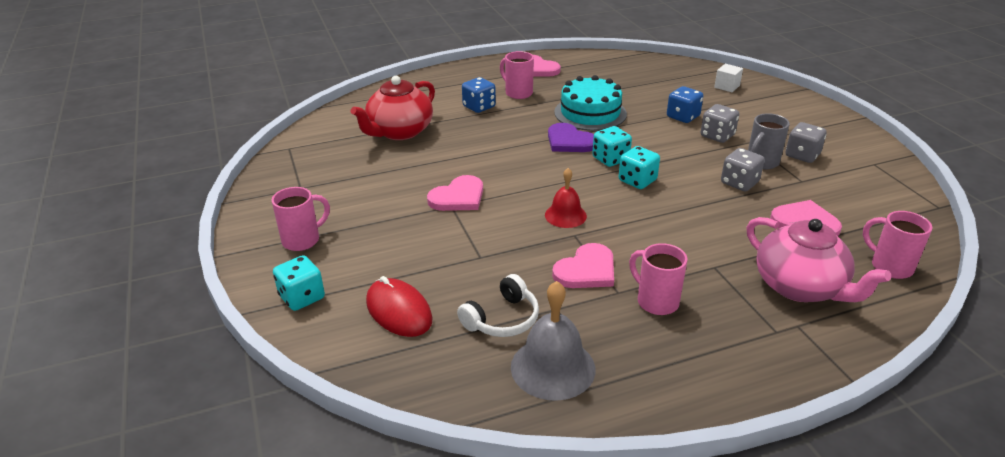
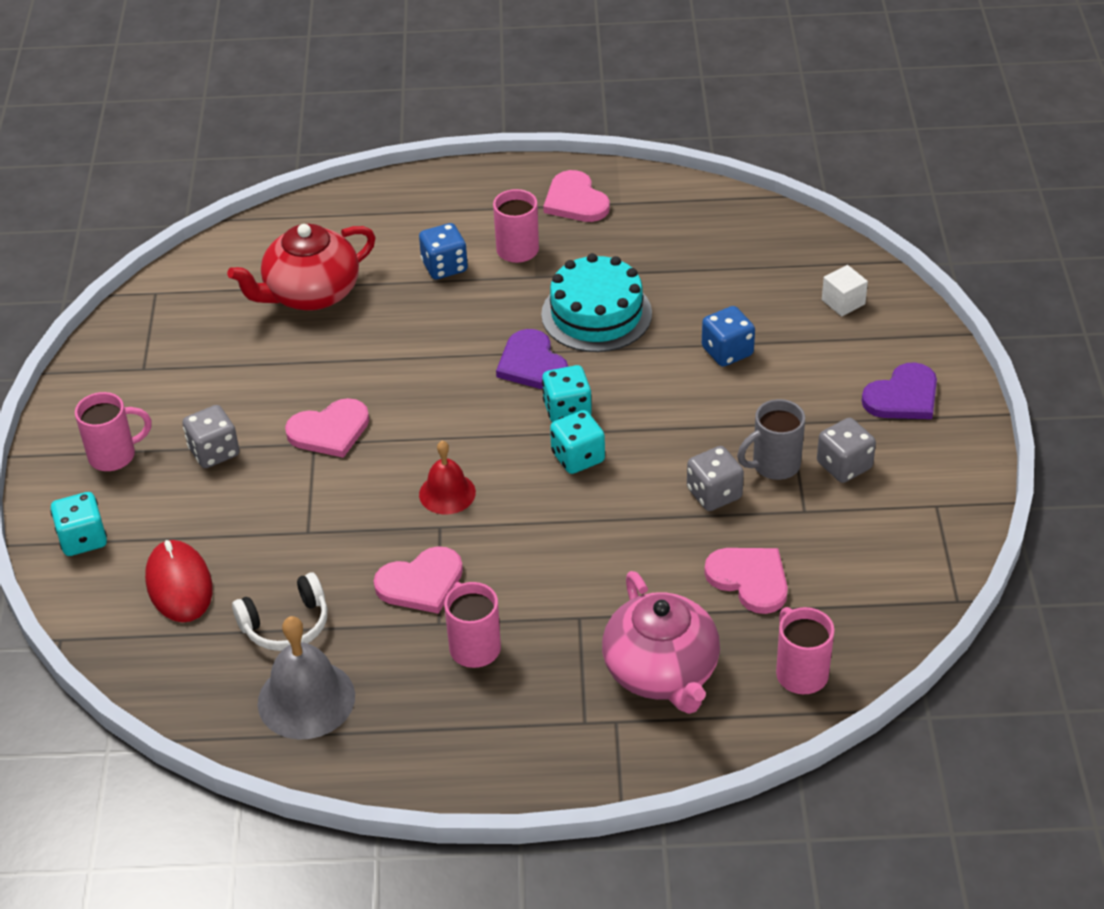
camera: 20 degrees right, 10 degrees up
grey dice [701,104,739,143] -> grey dice moved to [182,405,240,468]
none -> purple heart [862,362,937,419]

